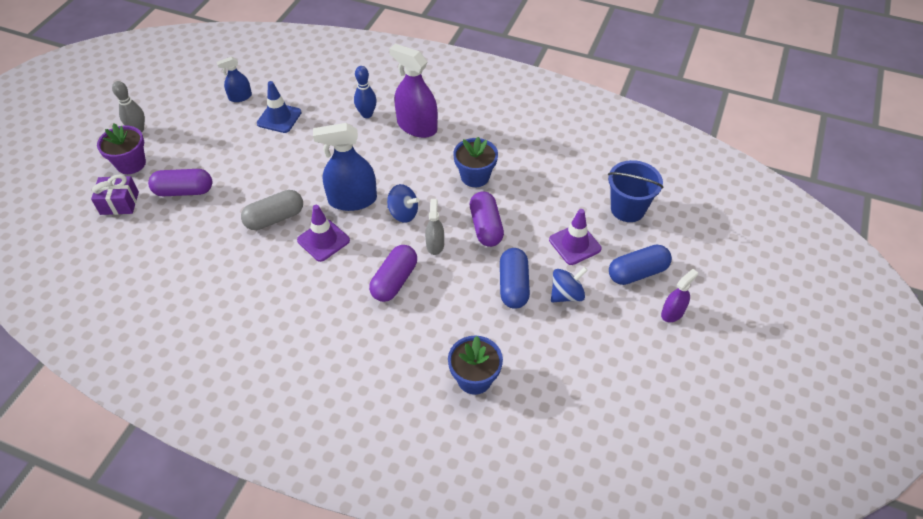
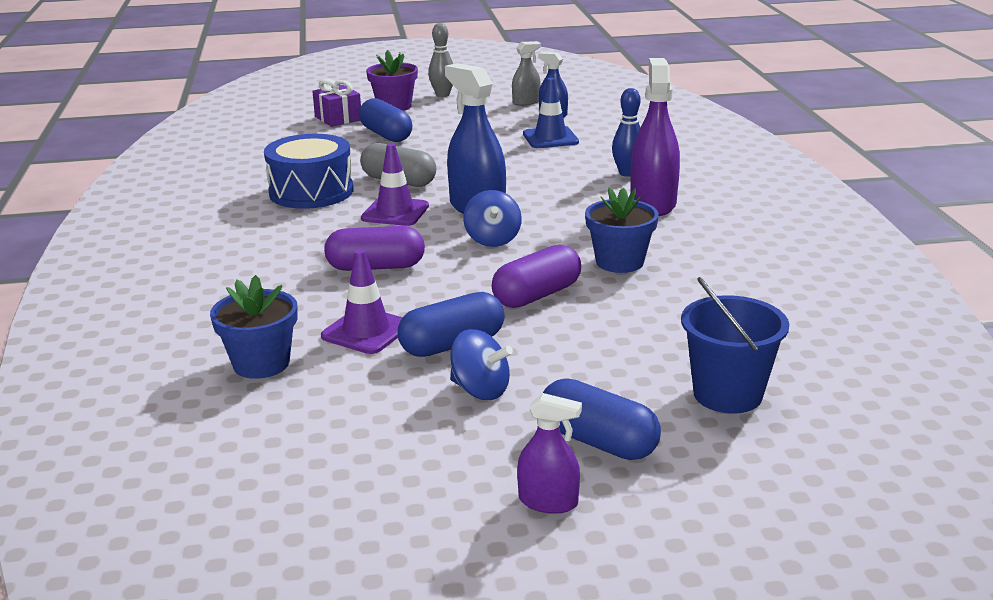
camera: 60 degrees right, 25 degrees down
purple capsule [148,169,212,196] -> blue capsule [359,98,412,142]
grey spray bottle [425,199,444,255] -> grey spray bottle moved to [512,41,541,106]
purple traffic cone [549,209,602,265] -> purple traffic cone moved to [321,249,403,354]
none -> blue drum [264,134,353,209]

